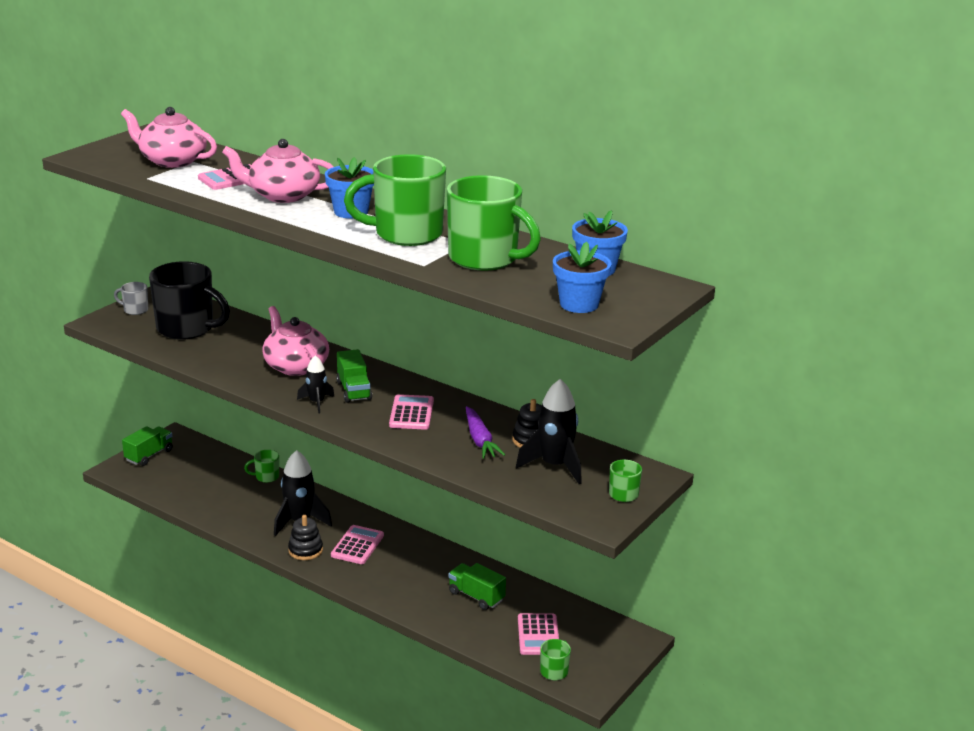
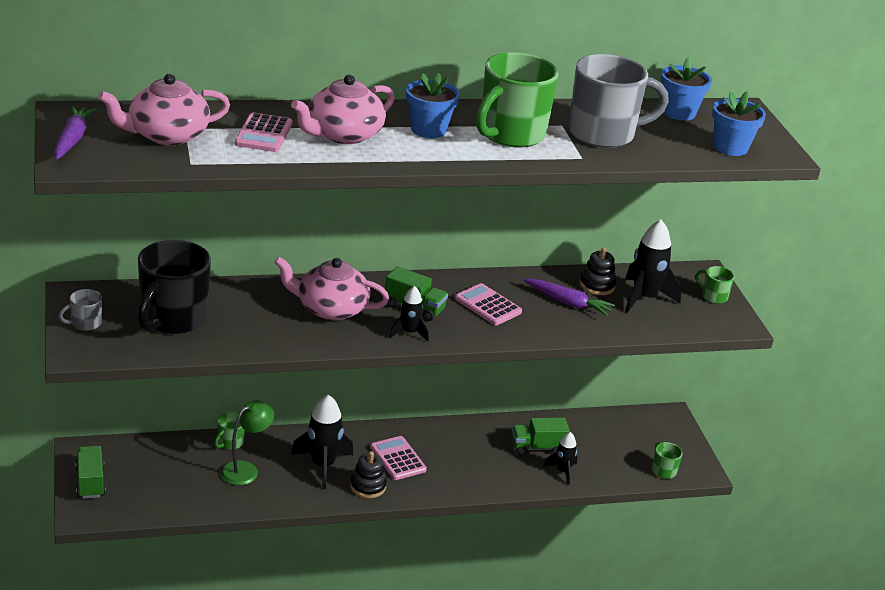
camera: 50 degrees left, 5 degrees up
black mug [149,261,230,340] -> black mug turned 135 degrees clockwise [137,240,211,334]
green mug [447,175,541,271] -> grey mug [569,54,669,148]
pink calculator [518,613,559,655] -> none
none -> purple carrot [54,106,97,160]
none -> green lamp [221,401,274,485]
none -> black rocket [543,432,577,485]

